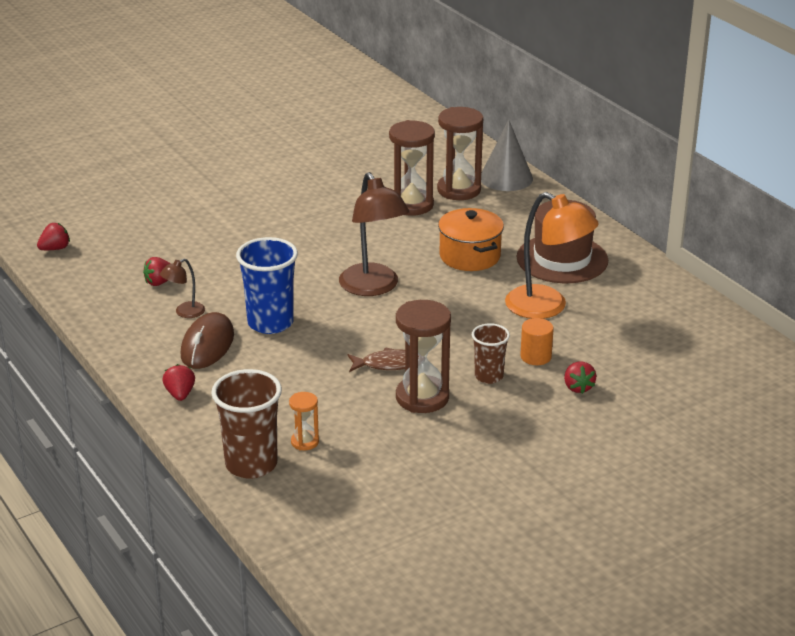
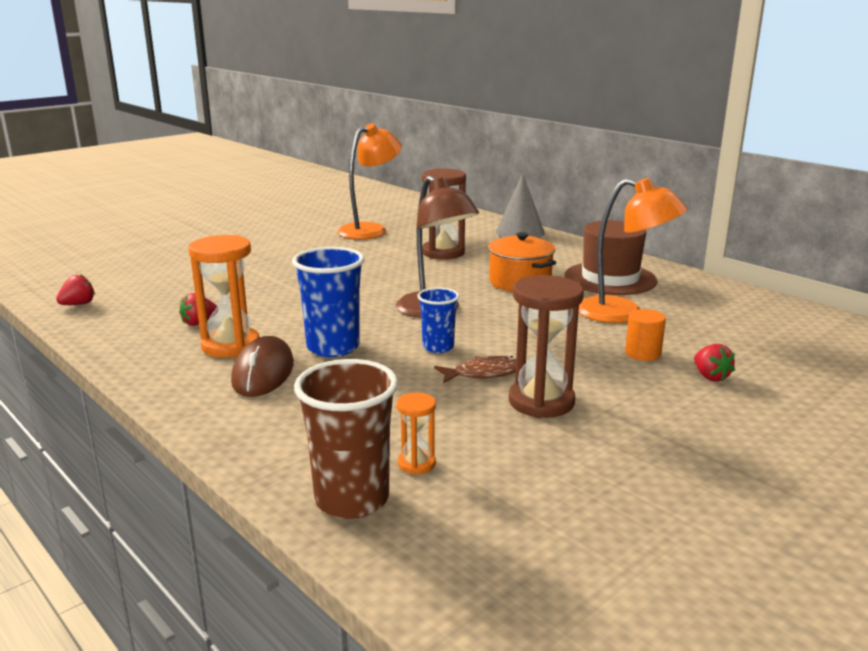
camera: 10 degrees left, 10 degrees down
brown lamp [160,259,205,318] -> orange hourglass [189,235,259,358]
red strawberry [162,364,195,401] -> none
brown hourglass [437,107,483,200] -> none
brown cup [472,323,510,384] -> none
none -> orange lamp [337,123,402,239]
none -> blue cup [417,287,459,353]

